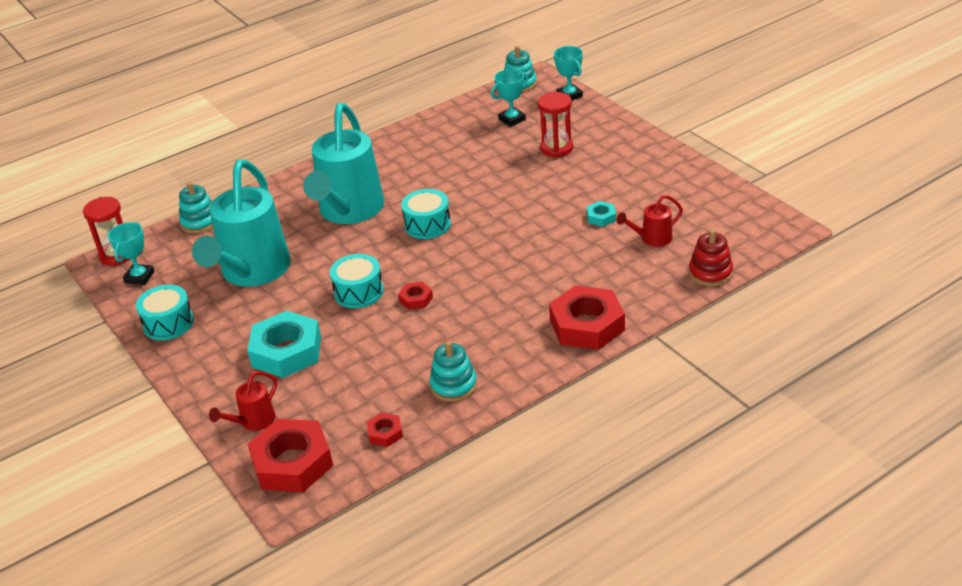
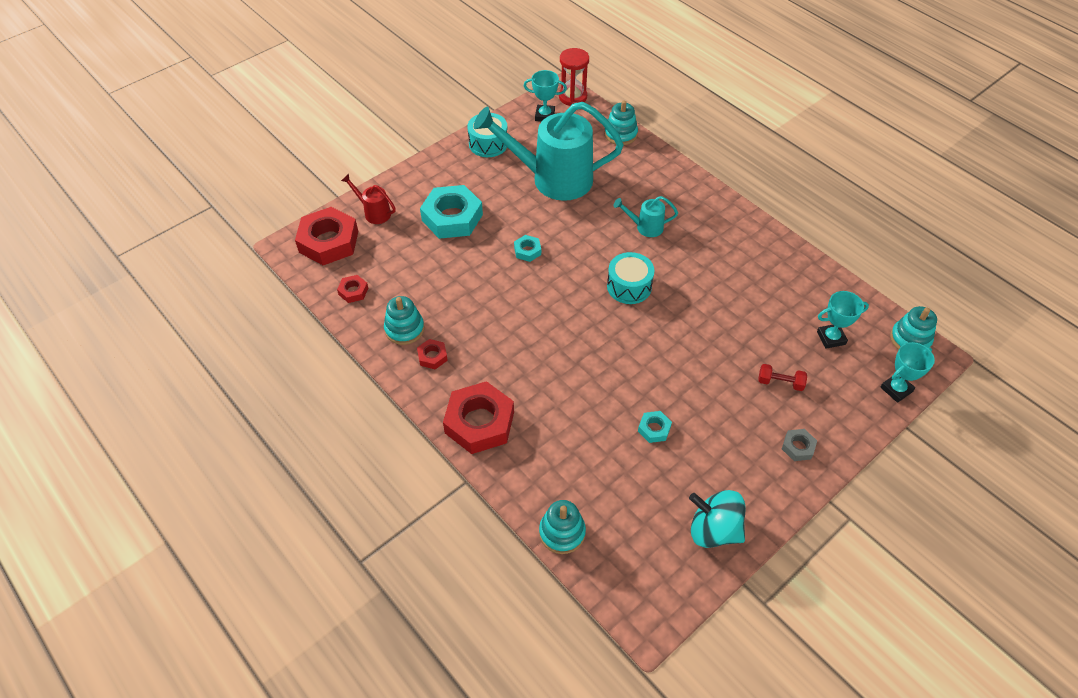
camera: 80 degrees right, 15 degrees up
turquoise watering can [303,103,384,224] -> turquoise watering can [613,196,678,237], size x0.43
turquoise drum [330,254,384,308] -> turquoise nut [514,235,541,262]
red nut [398,282,433,310] -> red nut moved to [417,339,448,369]
turquoise trophy [491,69,529,127] -> turquoise trophy turned 60 degrees counterclockwise [817,291,869,349]
red hourglass [538,92,573,158] -> red dumbbell [759,364,807,391]
red watering can [617,195,683,247] -> none
red stacking toy [689,229,733,286] -> turquoise stacking toy [539,500,586,554]
none -> turquoise spinning top [689,490,746,548]
none -> grey nut [782,429,817,461]

